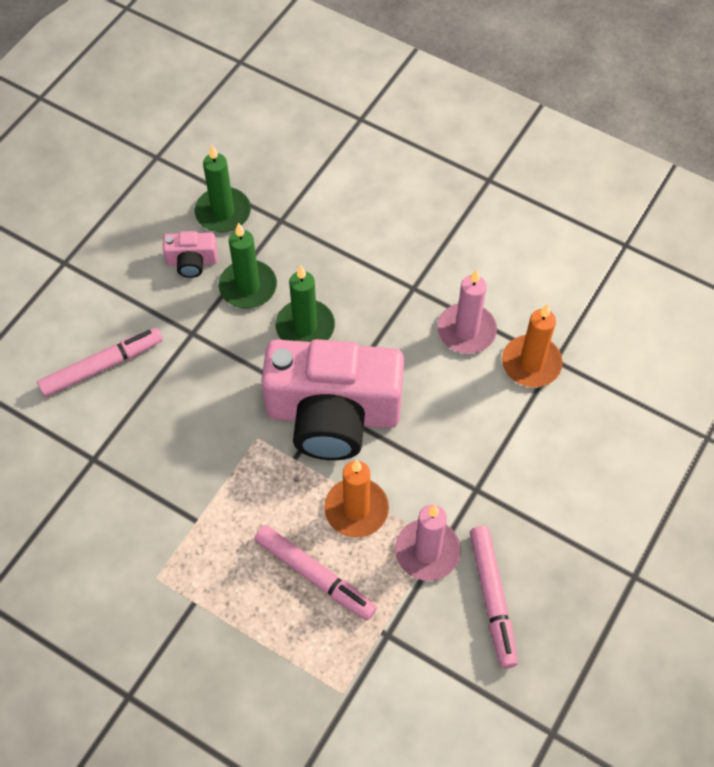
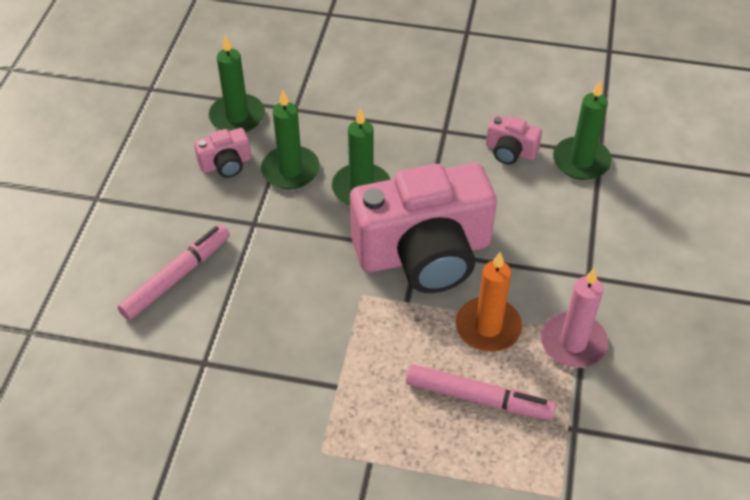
camera: 20 degrees left, 10 degrees down
pink candle [437,269,497,354] -> pink camera [486,115,542,164]
pink marker [470,526,518,668] -> none
orange candle [502,304,563,387] -> green candle [553,81,612,180]

